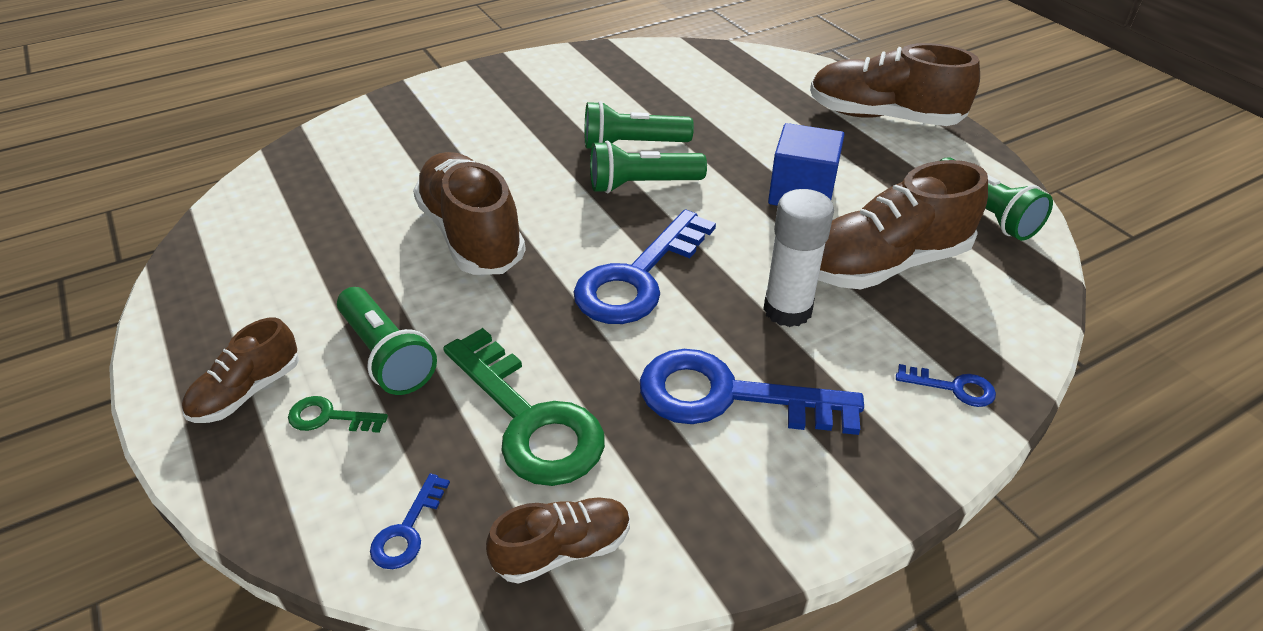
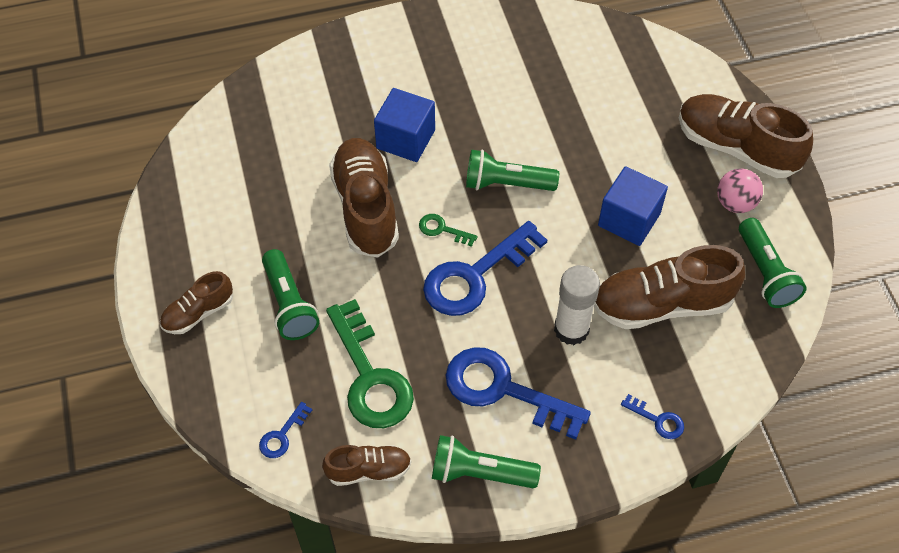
camera: 15 degrees right, 15 degrees up
green key [288,396,388,433] -> green key moved to [419,214,477,247]
green flashlight [585,101,694,148] -> green flashlight moved to [432,435,541,488]
none -> blue cube [374,88,435,162]
none -> pink ball [717,169,763,213]

